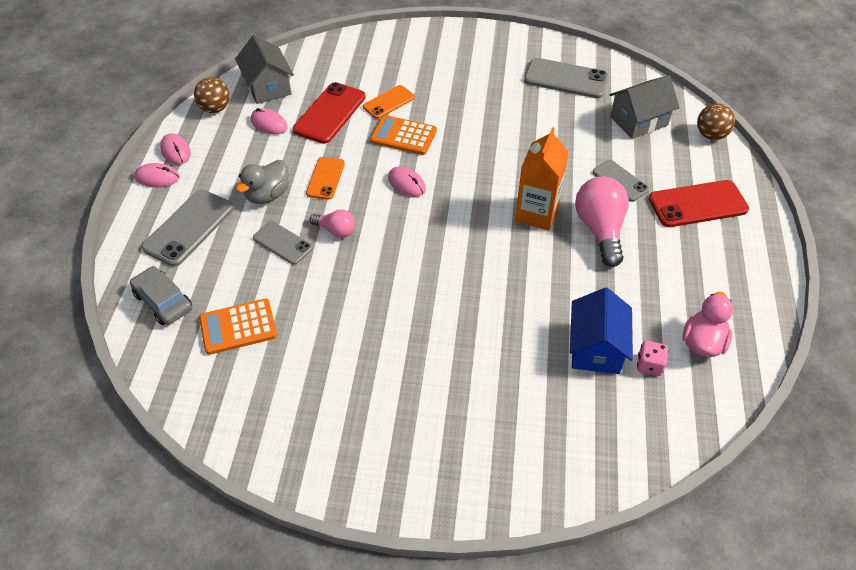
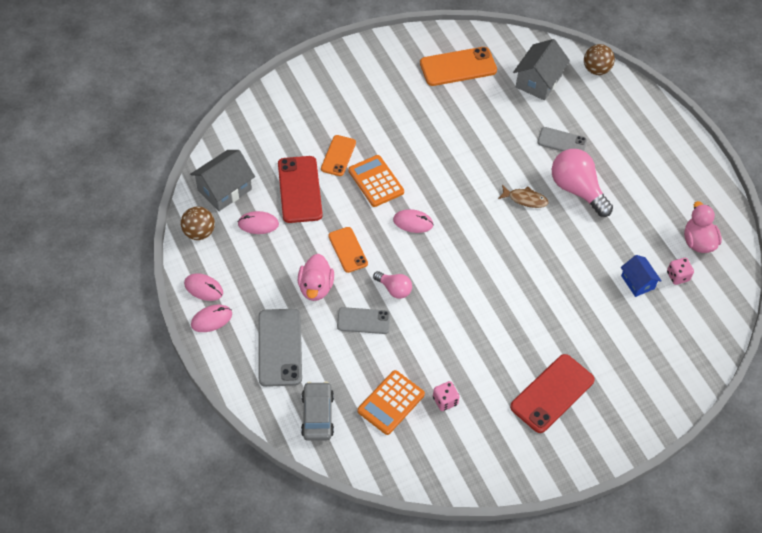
camera: 35 degrees left, 5 degrees up
grey car [130,266,192,325] -> grey car turned 75 degrees clockwise [301,382,334,441]
grey house [235,35,294,104] -> grey house turned 75 degrees counterclockwise [190,150,255,211]
grey duck [236,160,289,204] -> pink duck [298,254,334,301]
pink light bulb [310,209,355,238] -> pink light bulb turned 45 degrees clockwise [373,271,412,299]
orange calculator [370,115,437,155] -> orange calculator turned 75 degrees clockwise [348,155,404,207]
orange carton [515,127,569,231] -> brown fish [498,185,549,208]
grey phone [524,58,609,98] -> orange phone [420,47,497,86]
blue house [570,288,633,374] -> blue house [621,255,661,297], size x0.63
red phone [649,180,749,227] -> red phone moved to [510,354,595,433]
none -> pink dice [433,381,460,411]

